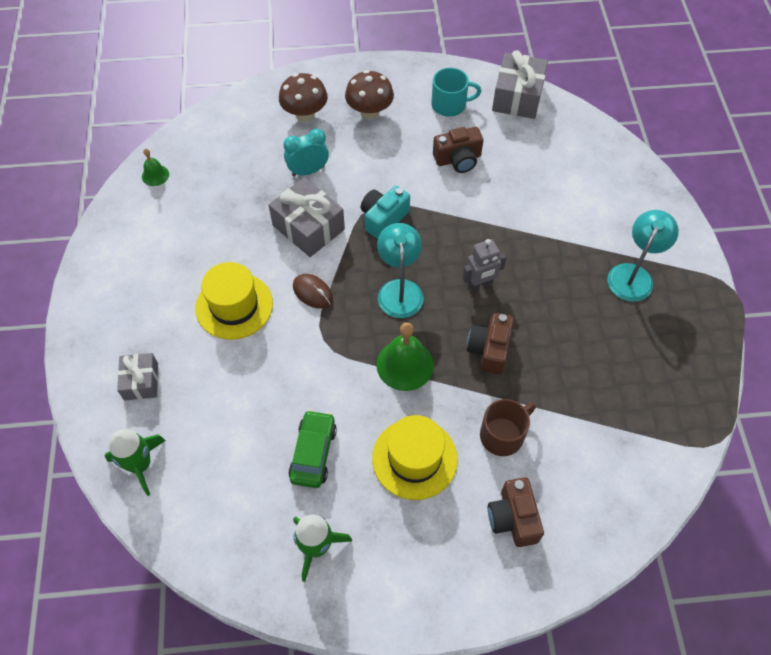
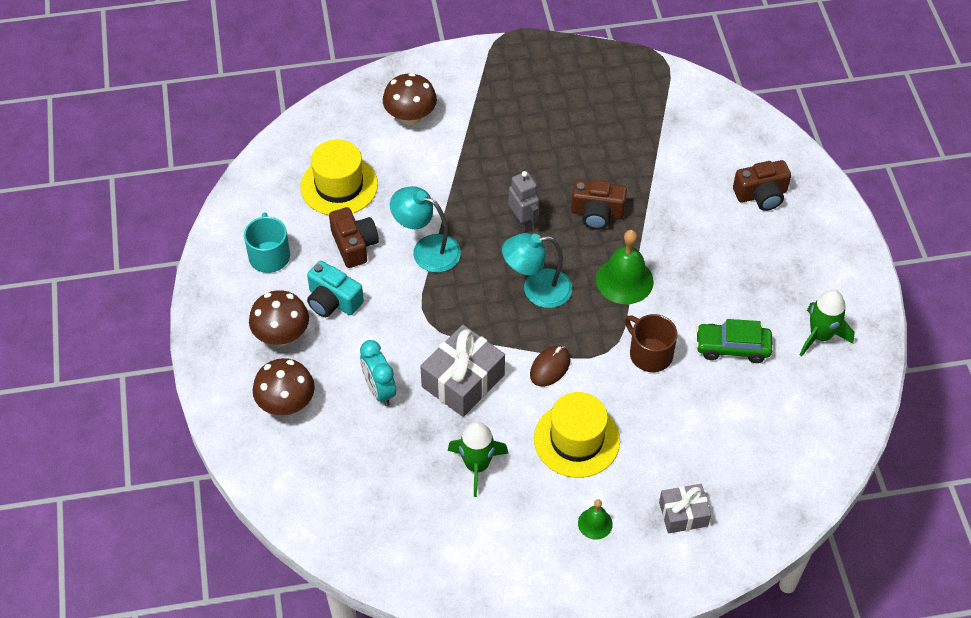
camera: 95 degrees left, 5 degrees down
green rocket [105,429,166,496] -> green rocket moved to [448,422,508,497]
green bell [142,149,169,186] -> green bell moved to [578,499,613,540]
turquoise camera [361,186,410,239] -> turquoise camera moved to [307,261,364,317]
yellow hat [372,415,458,500] -> yellow hat moved to [300,139,378,215]
brown mug [480,399,536,456] -> brown mug moved to [625,314,677,372]
grey gift [492,50,548,119] -> none
turquoise lamp [608,210,679,302] -> turquoise lamp moved to [390,186,461,273]
none -> brown mushroom [383,73,437,125]

